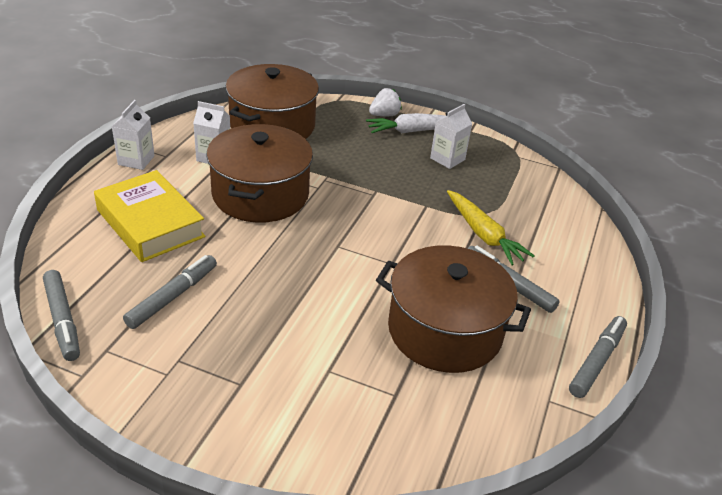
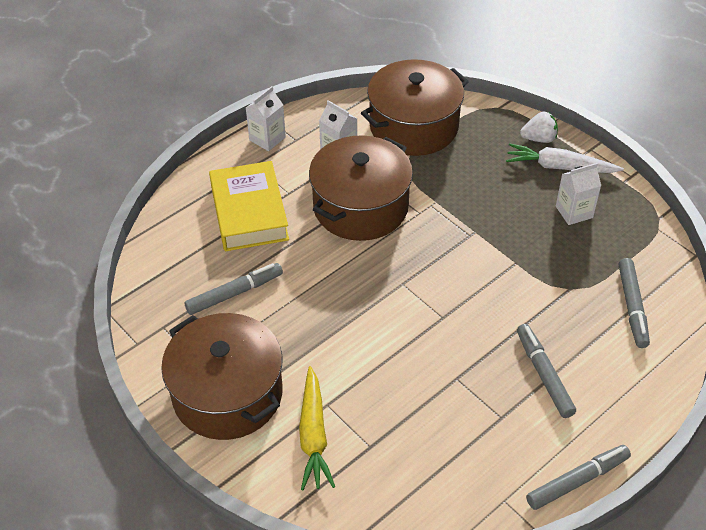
camera: 30 degrees right, 10 degrees up
grey marker [43,270,80,361] -> grey marker moved to [619,258,650,348]
brown pot [376,245,531,373] -> brown pot moved to [161,313,283,440]
yellow carrot [447,190,535,265] -> yellow carrot moved to [299,366,335,490]

